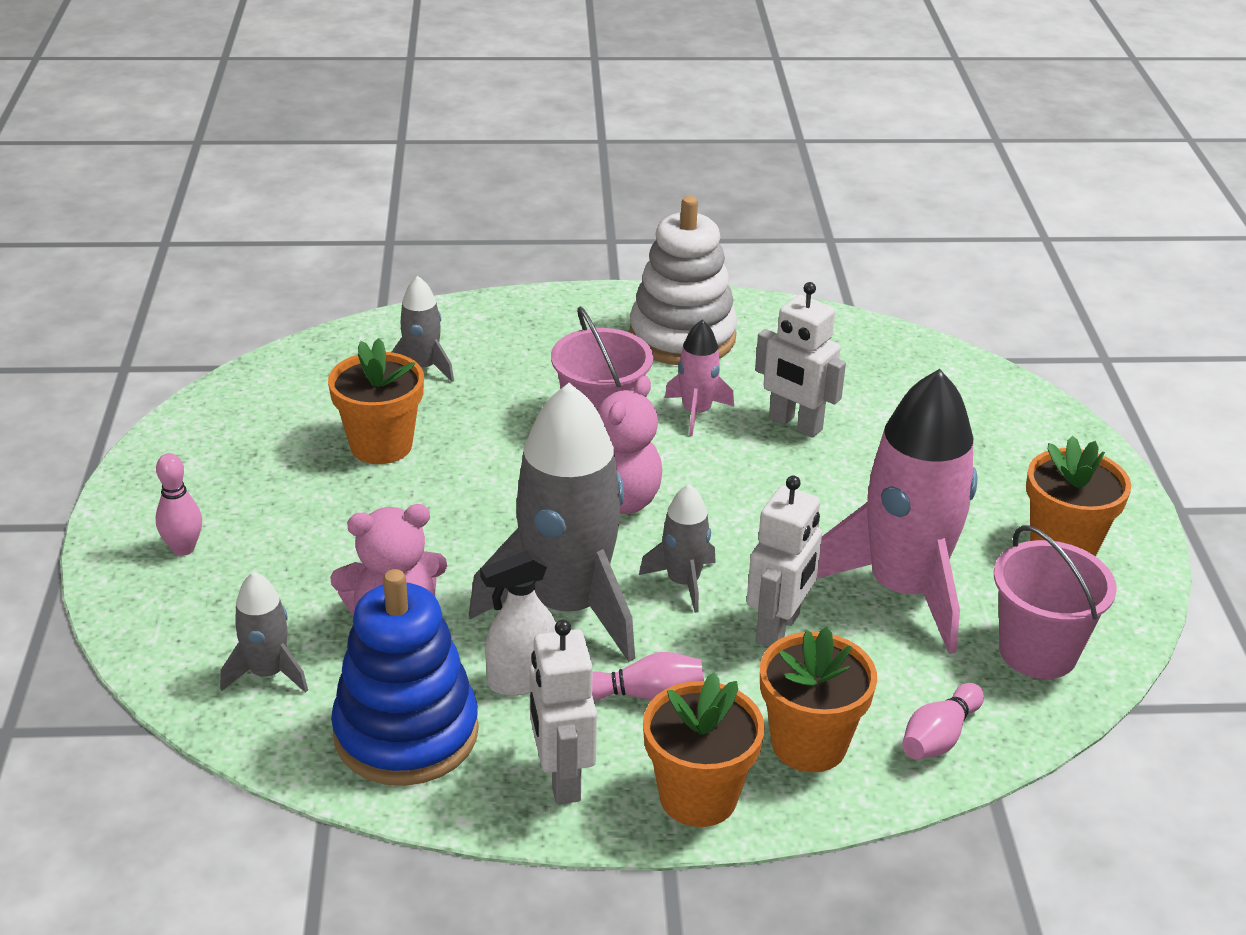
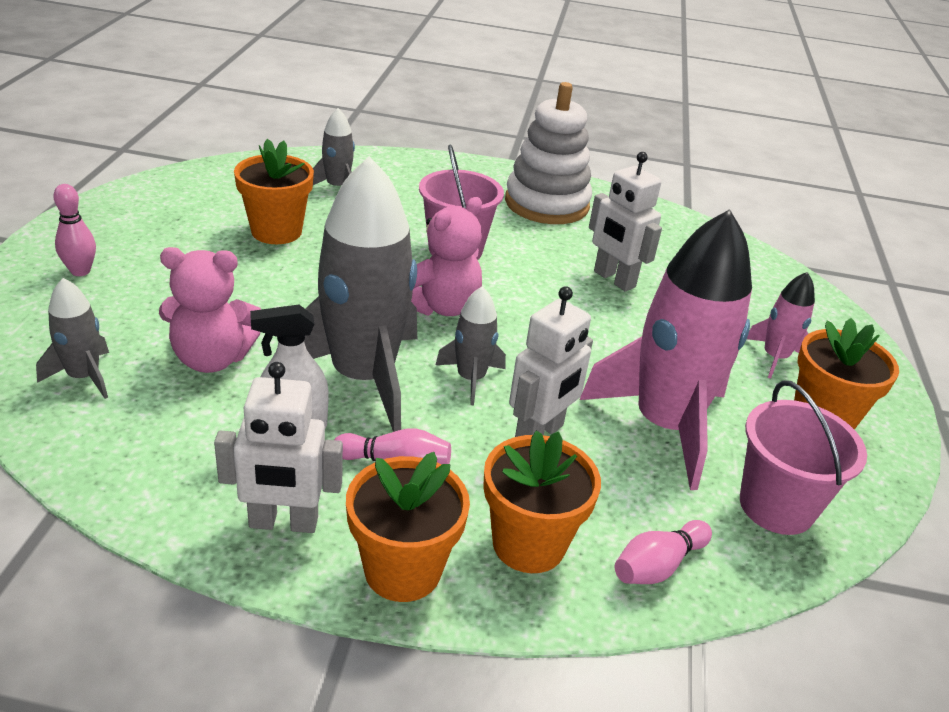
camera: 10 degrees right, 0 degrees up
blue stacking toy [331,569,479,786] -> none
white robot [529,620,597,805] -> white robot turned 90 degrees counterclockwise [214,362,343,533]
pink rocket [665,320,734,436] -> pink rocket moved to [747,272,815,379]

